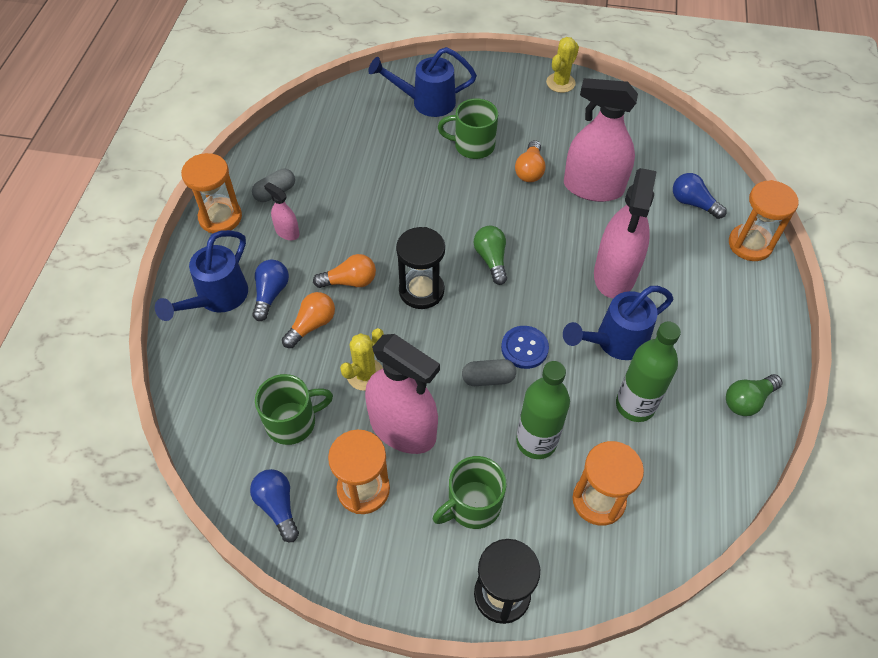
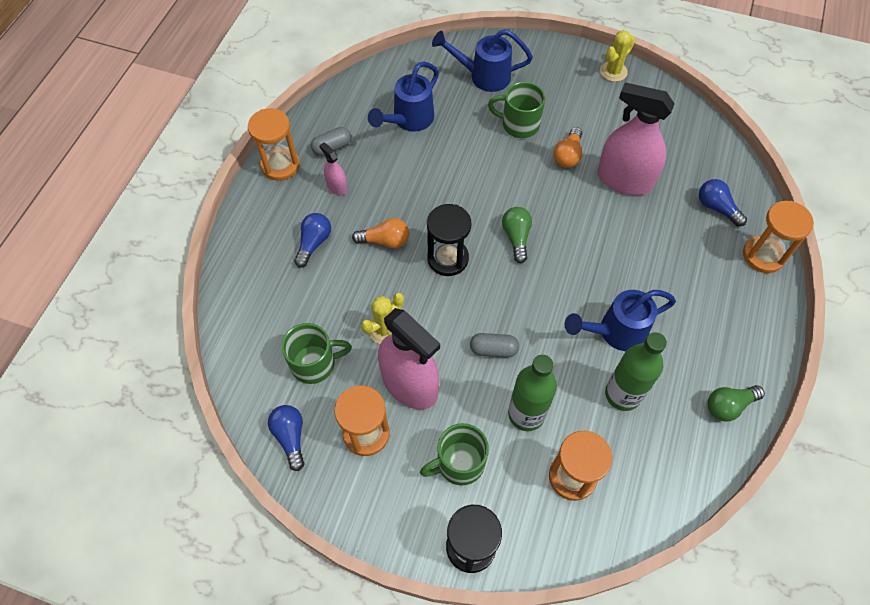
camera: 10 degrees right, 5 degrees up
blue watering can [155,230,248,321] -> blue watering can moved to [368,61,439,132]
orange light bulb [282,292,335,348] -> none
blue button [501,326,549,369] -> none
pink spray bottle [594,168,657,298] -> none

